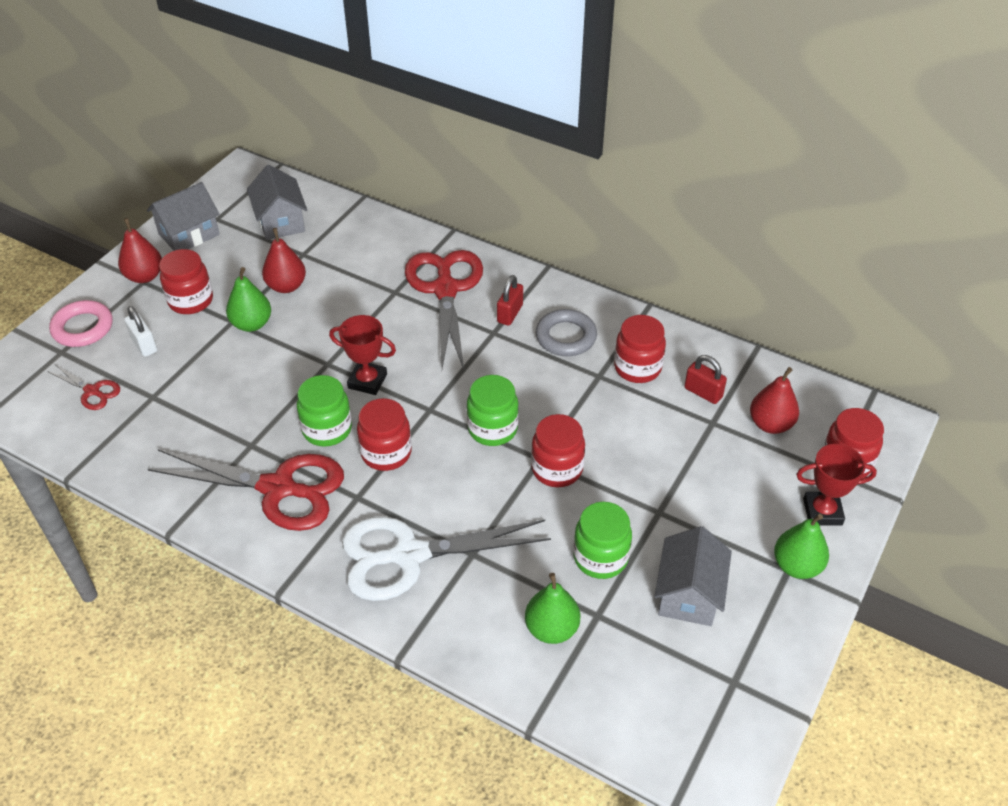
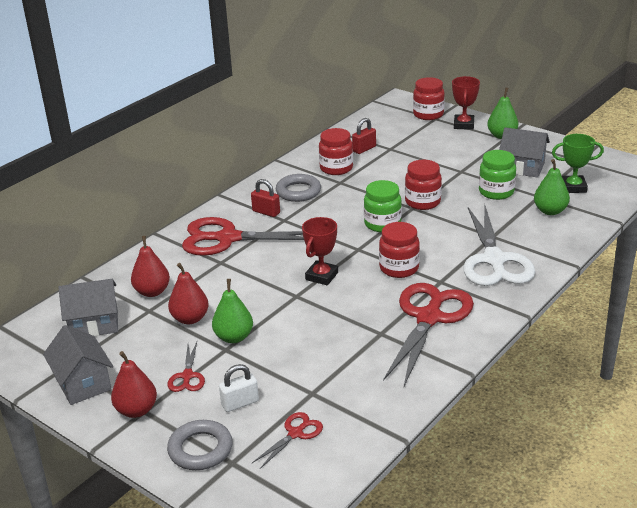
camera: 80 degrees left, 15 degrees down
pink ring [49,300,112,347] -> grey ring [167,420,233,470]
red jar [159,249,213,314] -> red scissors [168,342,205,392]
green jar [297,375,352,447] -> none
red pear [750,367,799,434] -> red pear moved to [131,236,170,297]
none -> green trophy [552,134,604,193]

